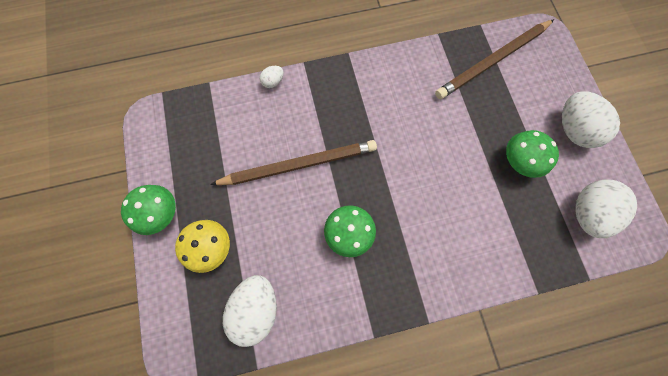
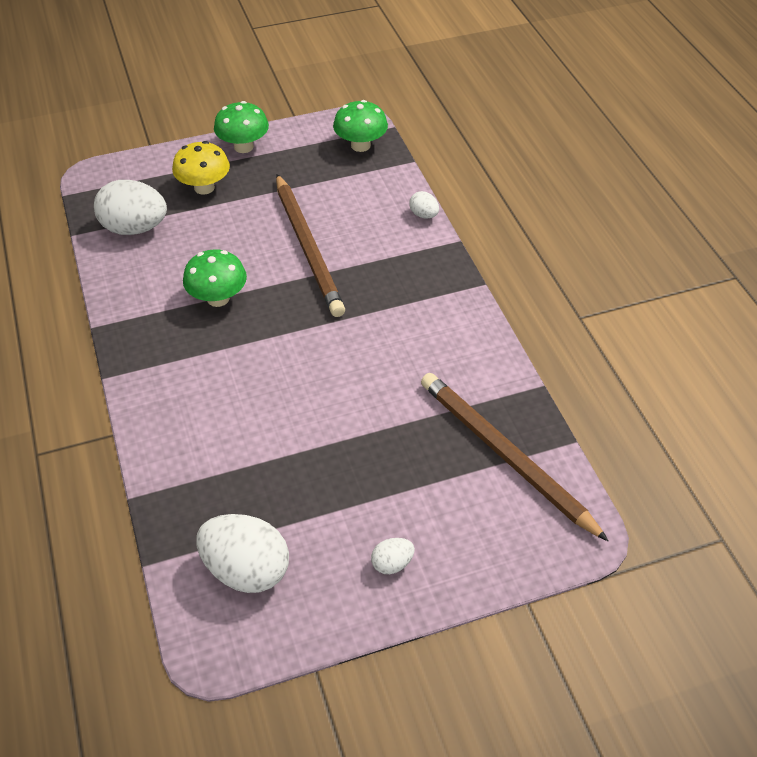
camera: 85 degrees right, 25 degrees down
green mushroom [506,130,559,178] -> green mushroom moved to [333,100,388,152]
white egg [562,91,620,148] -> white egg [371,538,415,574], size x0.47

